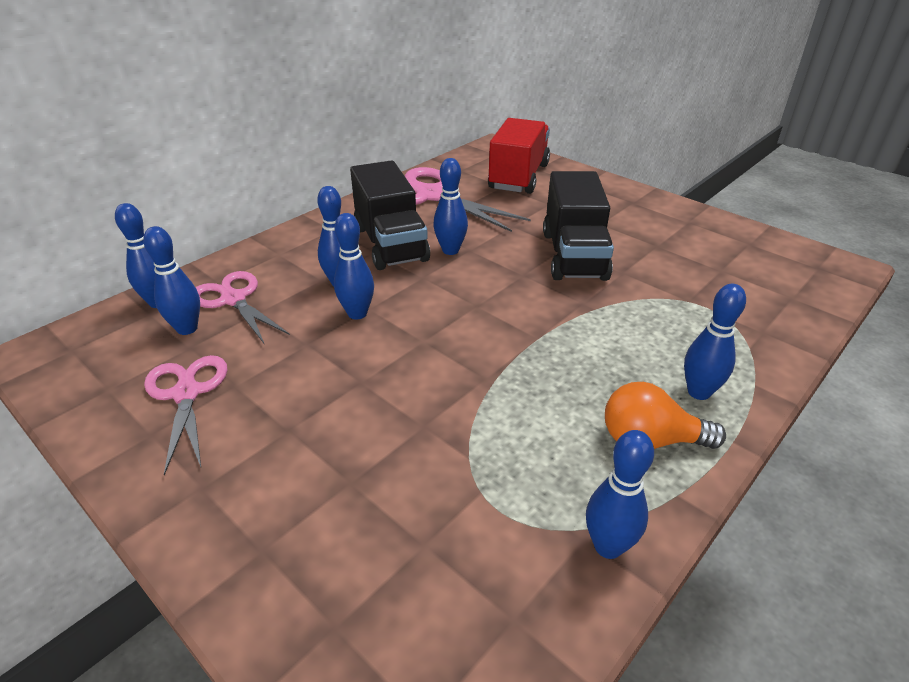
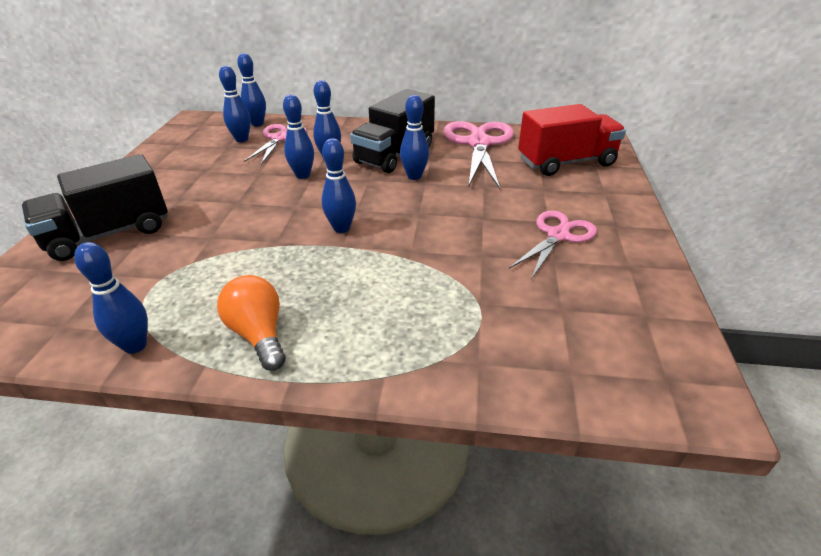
camera: 55 degrees right, 0 degrees up
pink scissors [144,355,228,476] -> pink scissors moved to [509,210,597,279]
black truck [543,171,614,281] -> black truck moved to [21,154,168,261]
blue bowling pin [684,284,746,400] -> blue bowling pin moved to [322,138,356,233]

